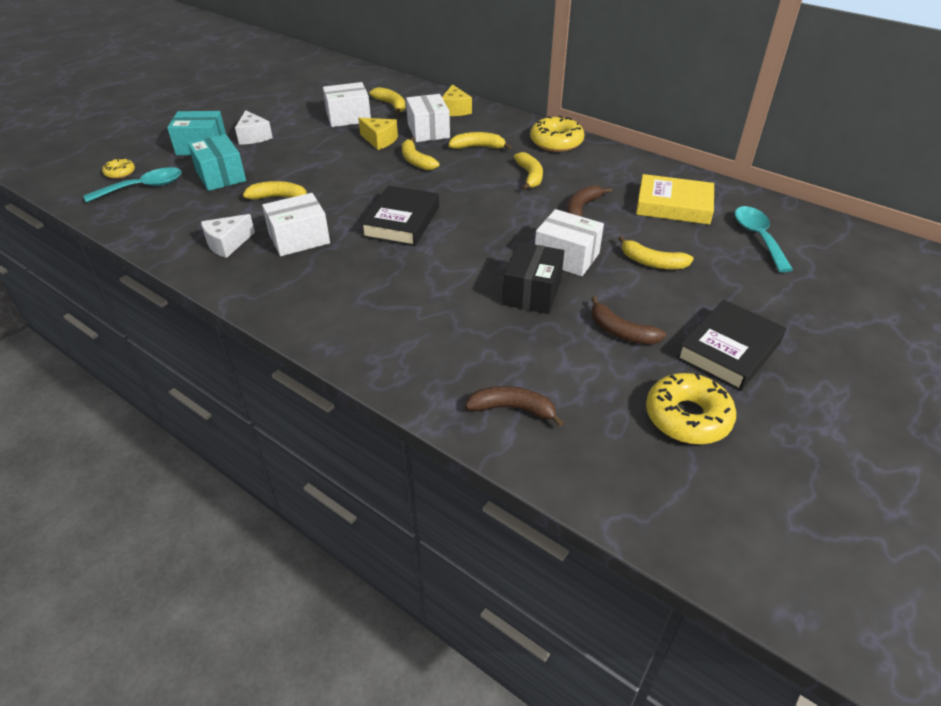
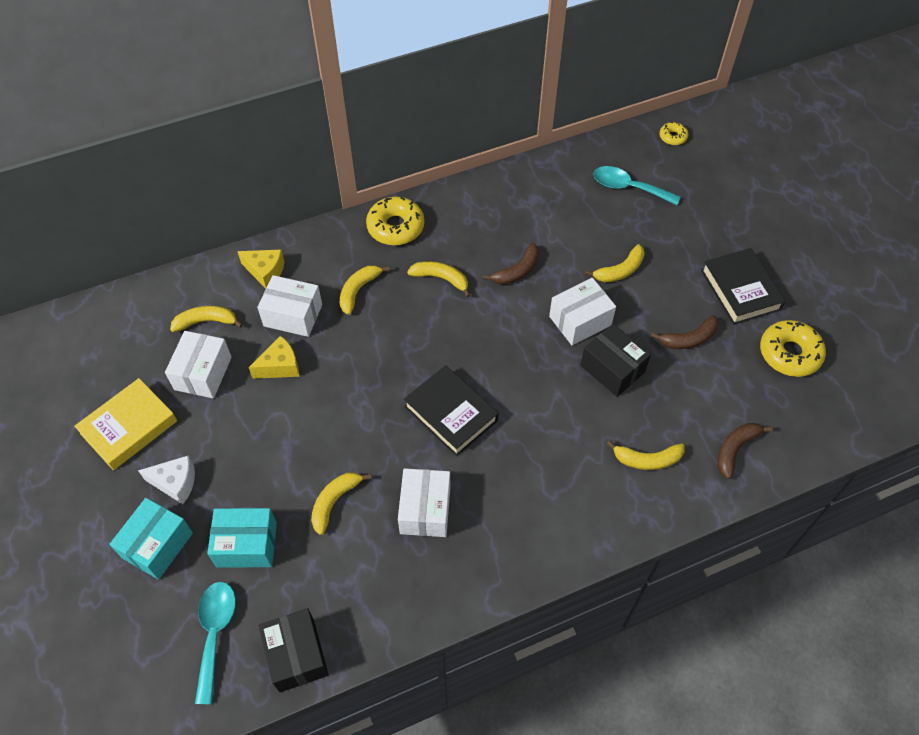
camera: 60 degrees left, 15 degrees up
yellow donut [102,158,135,179] -> yellow donut moved to [659,122,688,145]
white cheese [201,214,255,258] -> none
yellow banana [402,137,439,170] -> yellow banana moved to [607,440,684,470]
brown banana [567,185,612,217] -> brown banana turned 105 degrees counterclockwise [483,243,539,285]
yellow book [636,174,714,225] -> yellow book moved to [74,378,177,470]
none -> black box [259,608,329,693]

